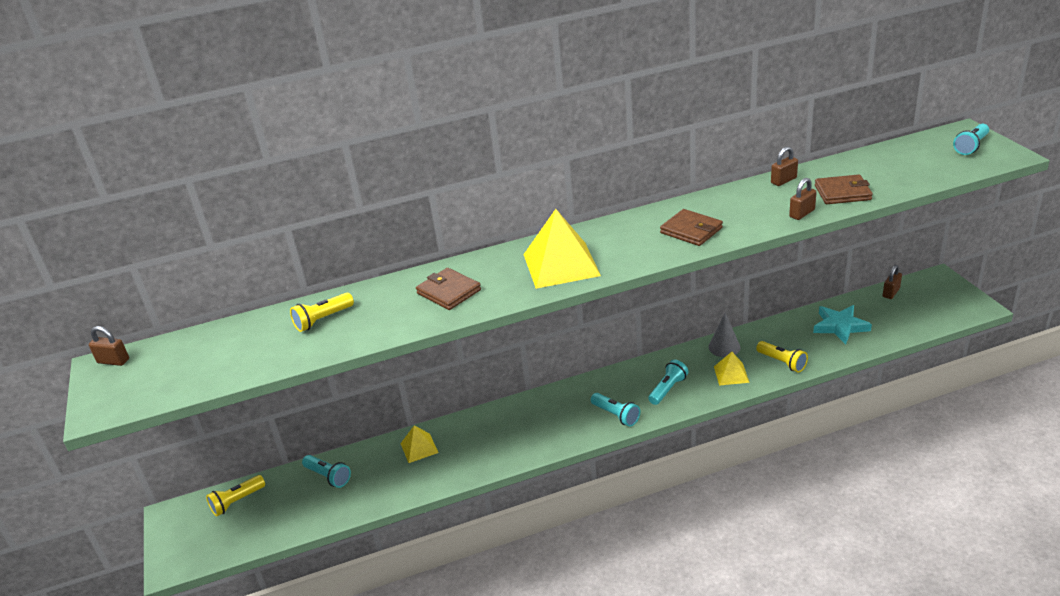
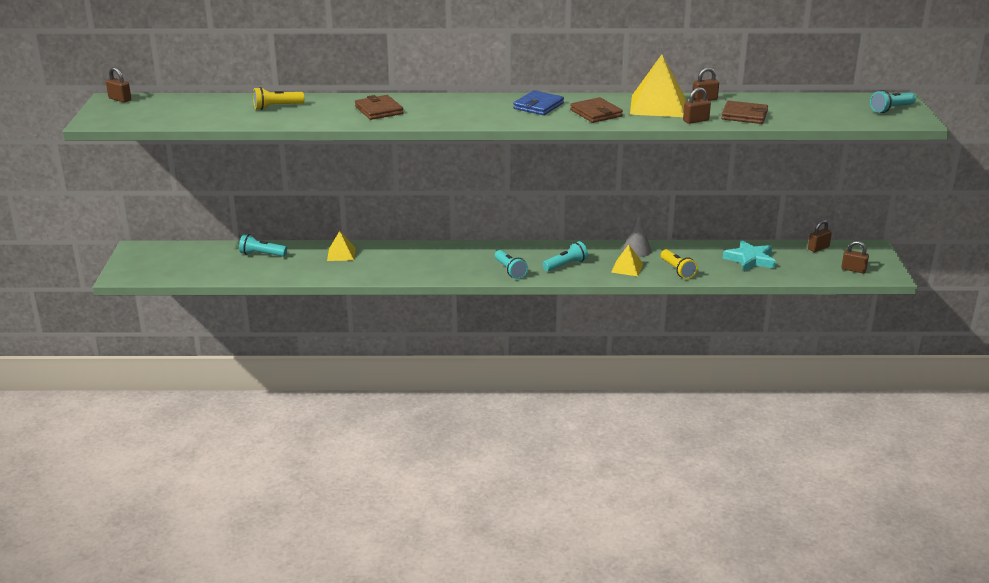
camera: 15 degrees right, 5 degrees down
yellow flashlight [206,475,265,516] -> none
turquoise flashlight [302,455,351,488] -> turquoise flashlight turned 135 degrees clockwise [239,234,287,257]
yellow pyramid [523,209,601,289] -> yellow pyramid moved to [630,55,686,117]
none -> blue wallet [513,90,564,115]
none -> brown padlock [841,241,869,273]

